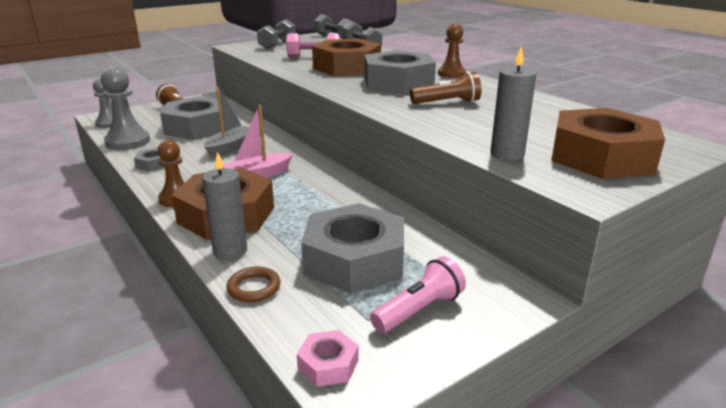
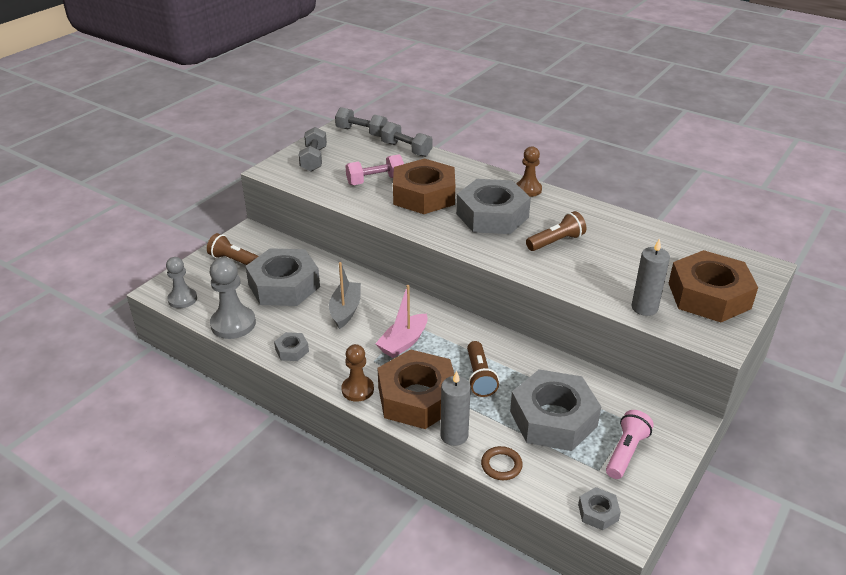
camera: 20 degrees left, 10 degrees up
pink nut [297,330,359,387] -> grey nut [578,487,621,530]
none -> brown flashlight [467,341,499,397]

